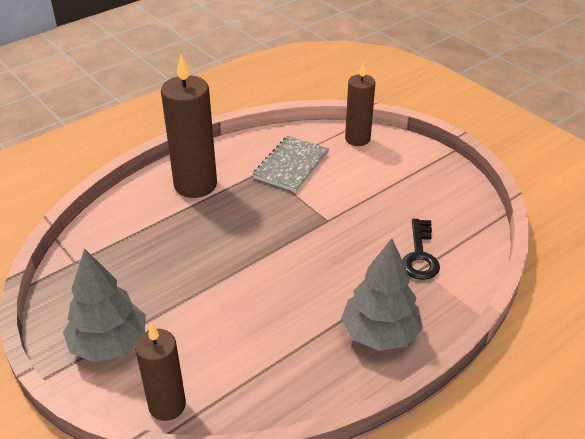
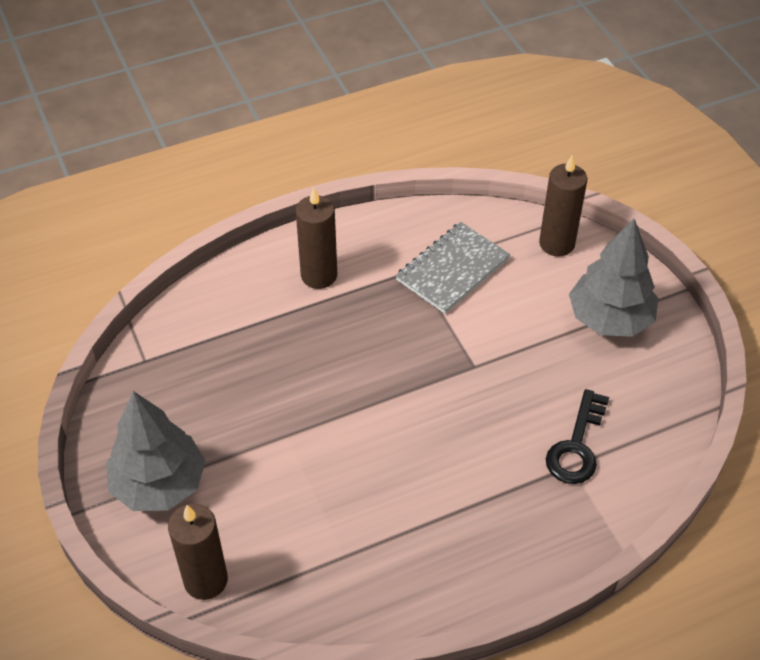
camera: 15 degrees right, 10 degrees up
brown candle [161,55,217,198] -> brown candle [296,188,337,289], size x0.64
grey tree [341,238,423,351] -> grey tree moved to [569,219,658,337]

